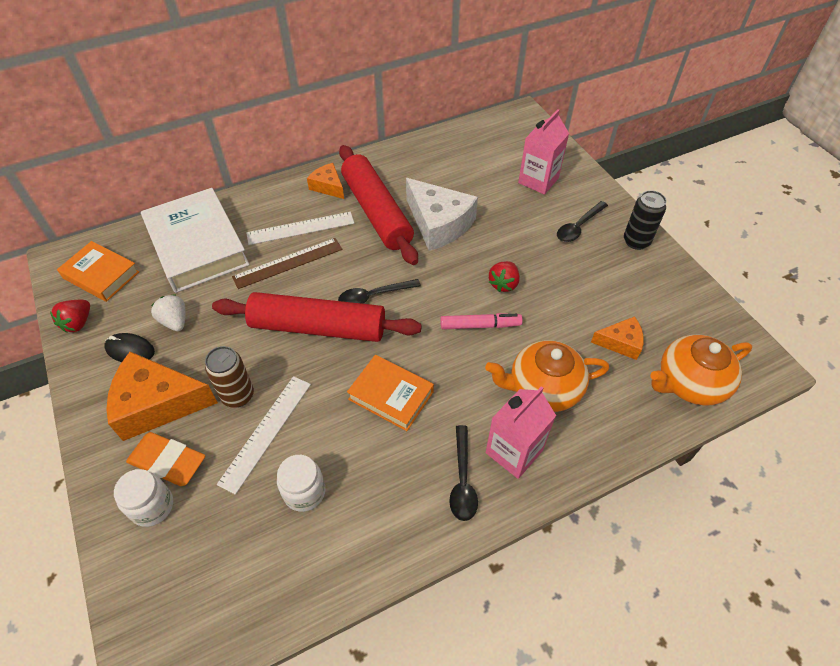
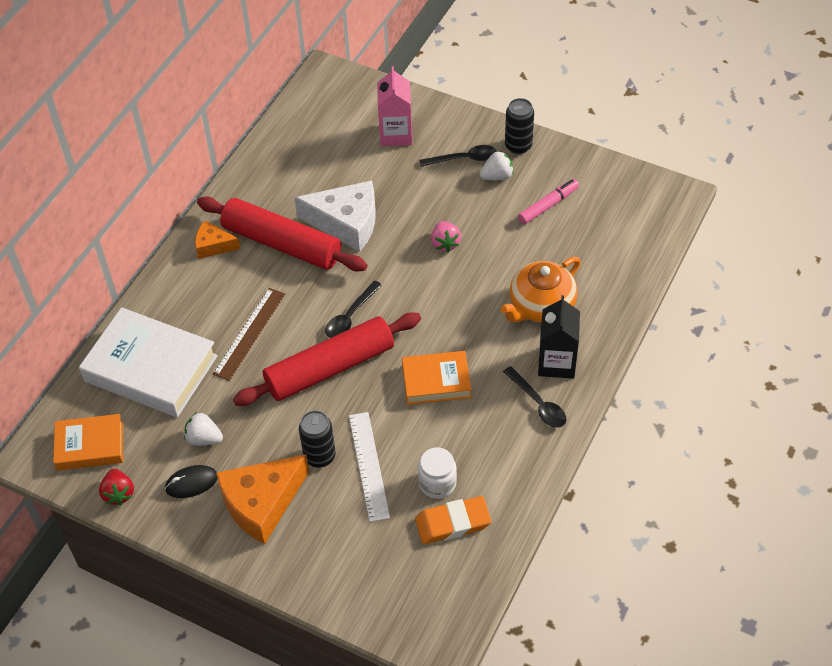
camera: 35 degrees left, 0 degrees up
white jar [114,469,173,527] -> none
orange eraser [126,432,205,486] -> orange eraser moved to [415,496,491,544]
brown can [205,346,254,408] -> black can [299,410,336,468]
white ruler [246,212,354,245] -> none
pink marker [440,313,522,330] -> pink marker moved to [518,179,579,224]
pink carton [486,386,556,479] -> black carton [538,295,580,378]
red strawberry [489,261,520,292] -> pink strawberry [431,221,461,252]
black spoon [557,201,608,242] -> black spoon turned 105 degrees counterclockwise [419,145,497,167]
orange cheese [591,316,644,360] -> none
orange teapot [650,335,752,406] -> none
none -> white strawberry [480,151,513,180]

